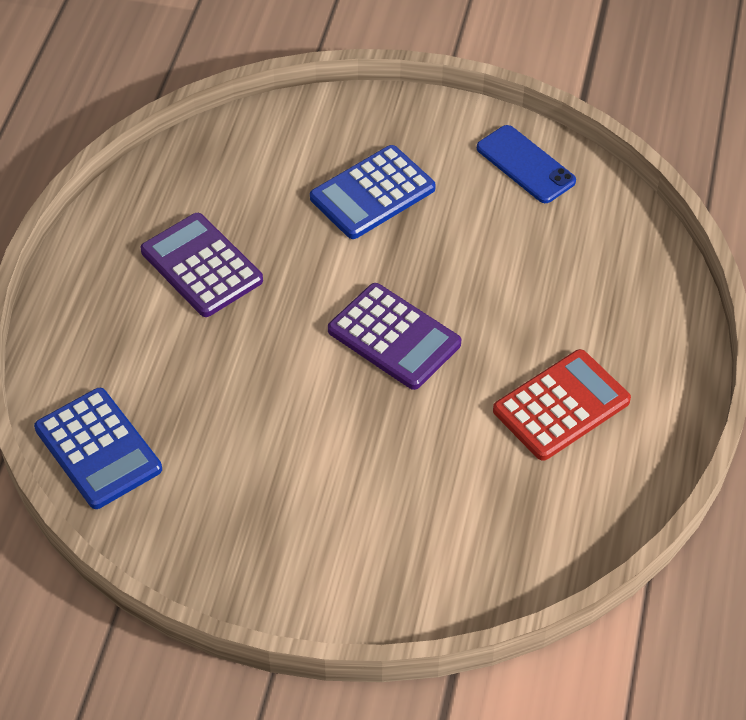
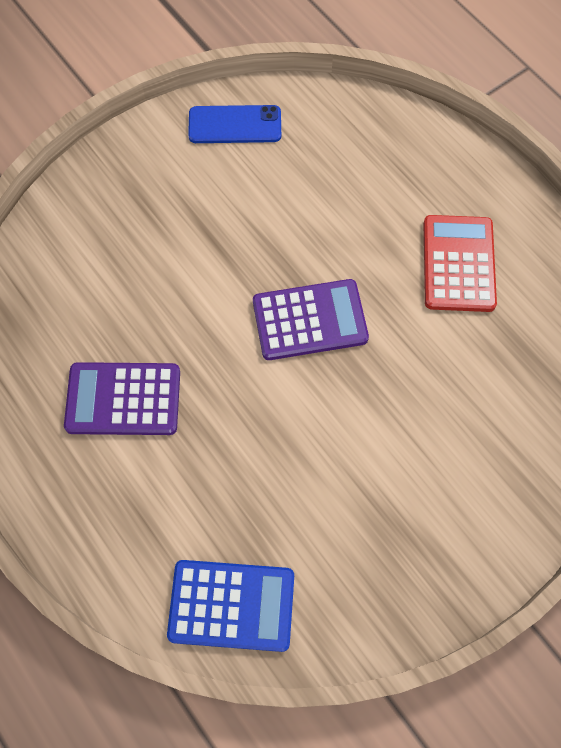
camera: 50 degrees left, 15 degrees up
blue calculator [310,145,436,239] -> none

